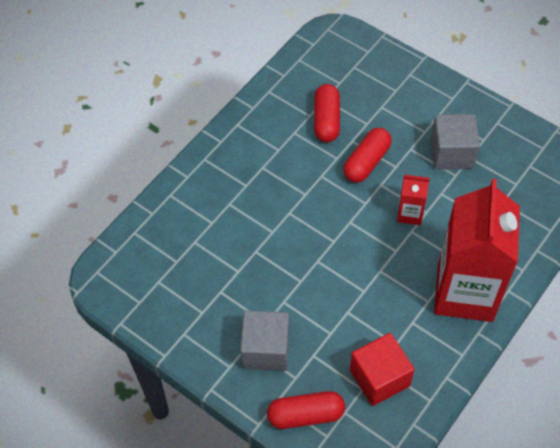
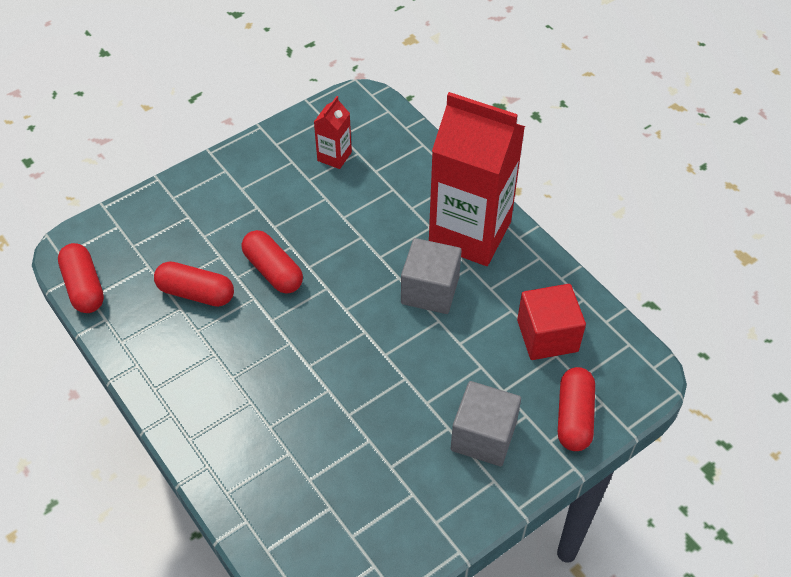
camera: 75 degrees left, 5 degrees down
red carton [397,175,430,225] -> red carton moved to [314,96,352,169]
grey cube [431,114,480,170] -> grey cube moved to [401,238,462,314]
none -> red capsule [58,243,104,313]

